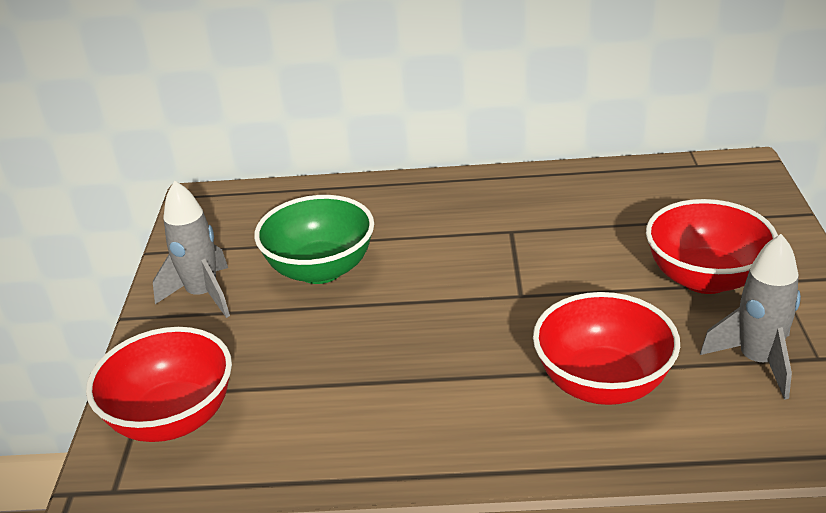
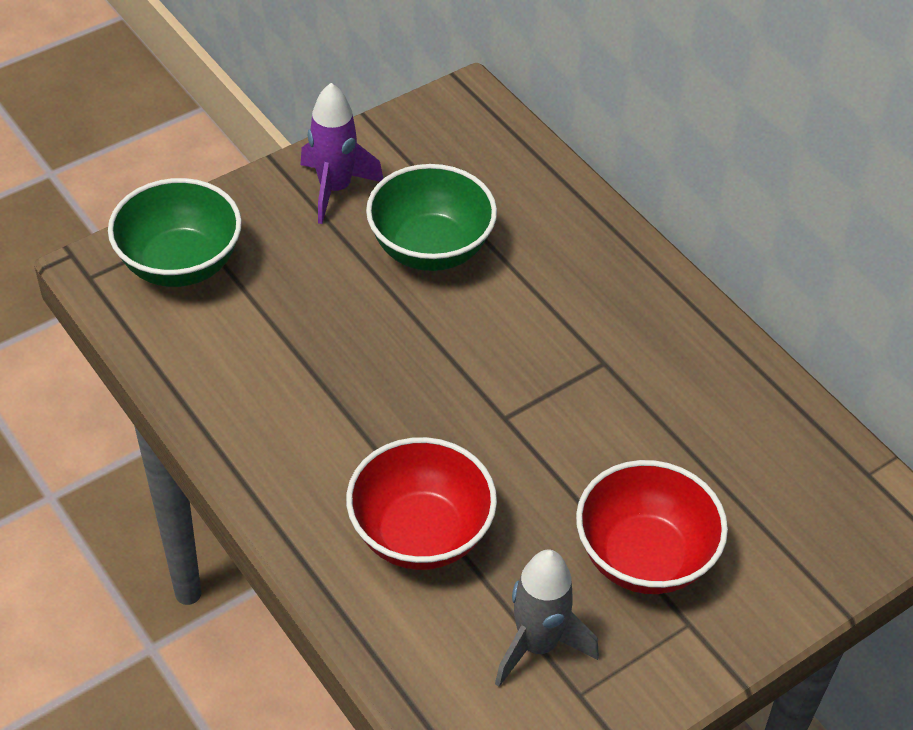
camera: 50 degrees right, 15 degrees up
red bowl [86,327,232,442] -> green bowl [108,178,242,287]
grey rocket [153,181,230,318] -> purple rocket [300,83,383,224]

